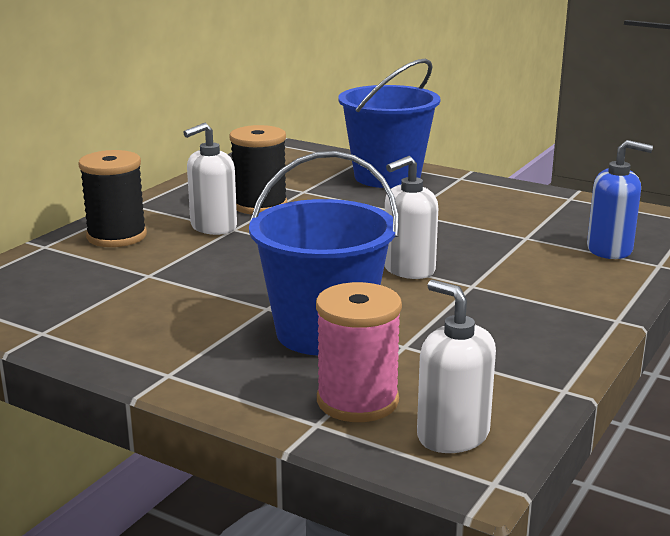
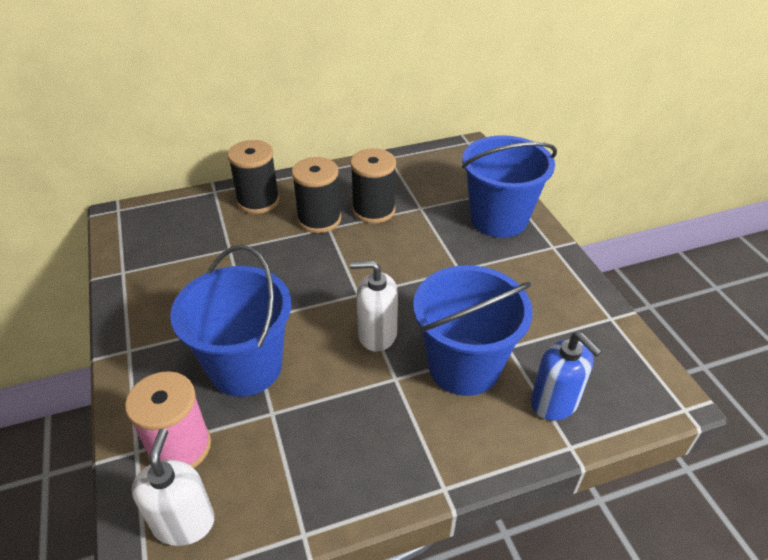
camera: 40 degrees right, 20 degrees up
white soap dispenser [183,123,237,235] -> black spool [292,157,341,233]
none -> blue bucket [413,265,533,396]

